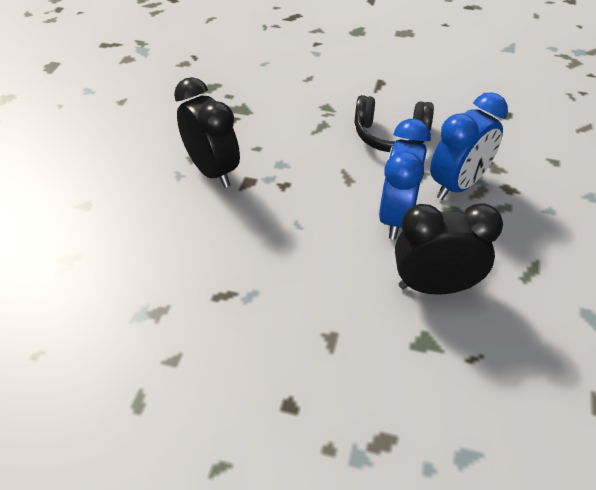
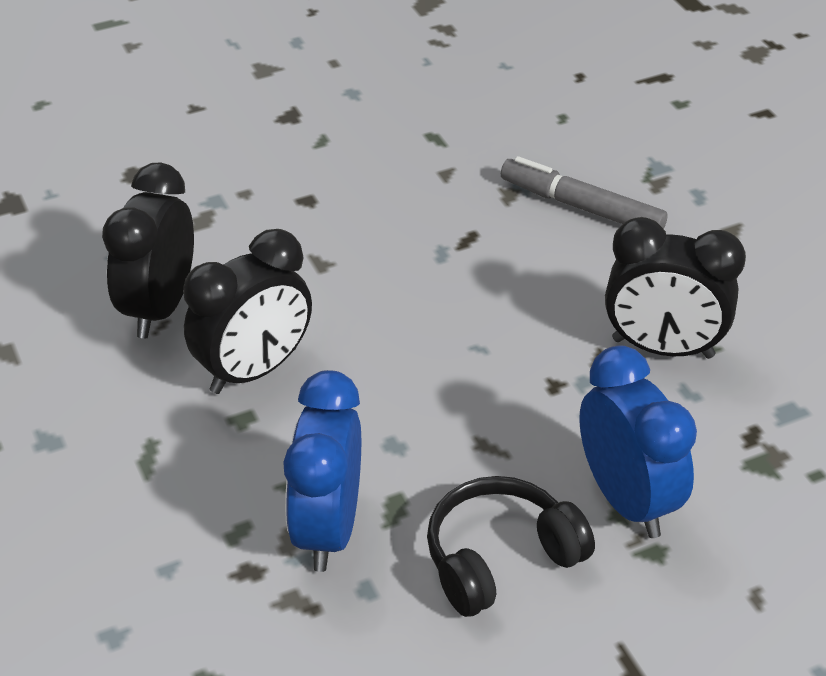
camera: 140 degrees right, 5 degrees down
blue clock [379,119,431,240] -> blue clock moved to [579,345,697,538]
none -> black clock [102,163,194,338]
none -> grey marker [501,156,668,229]

